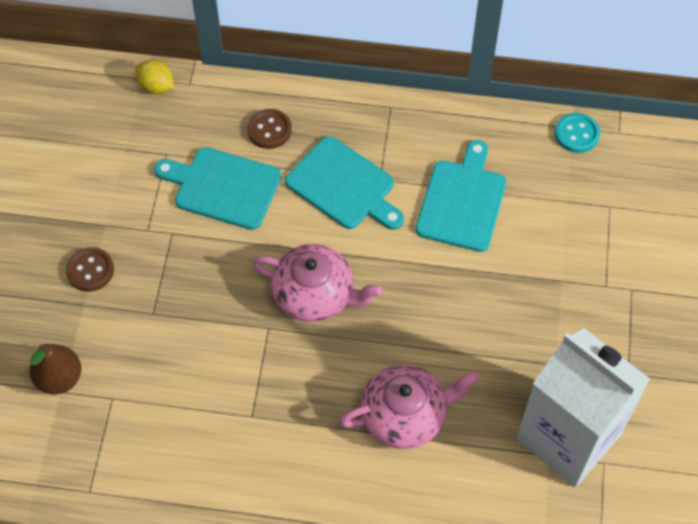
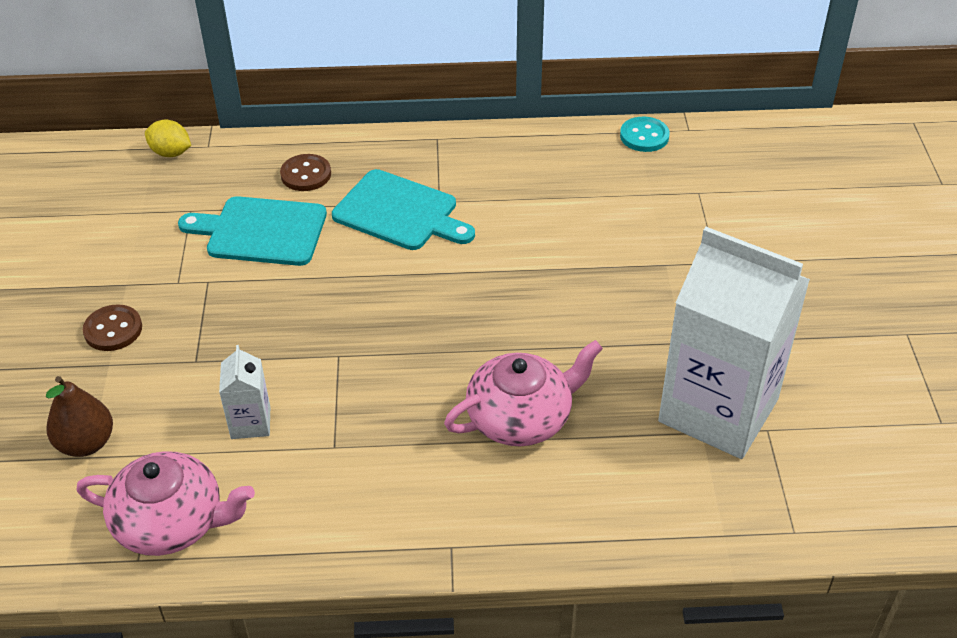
camera: 10 degrees left, 15 degrees down
pink teapot [252,244,382,322] -> pink teapot moved to [76,451,255,556]
turquoise cutting board [416,140,506,252] -> none
none -> white carton [219,345,270,439]

